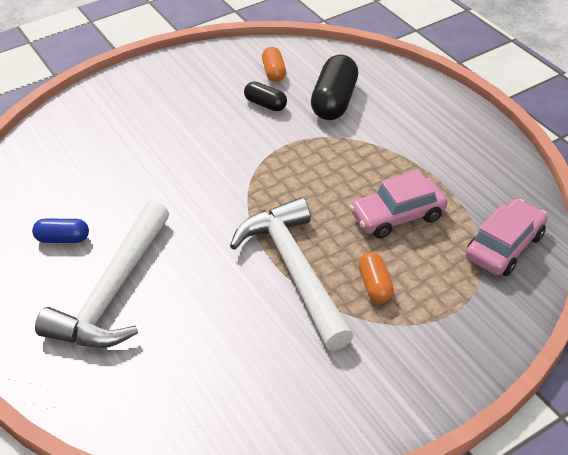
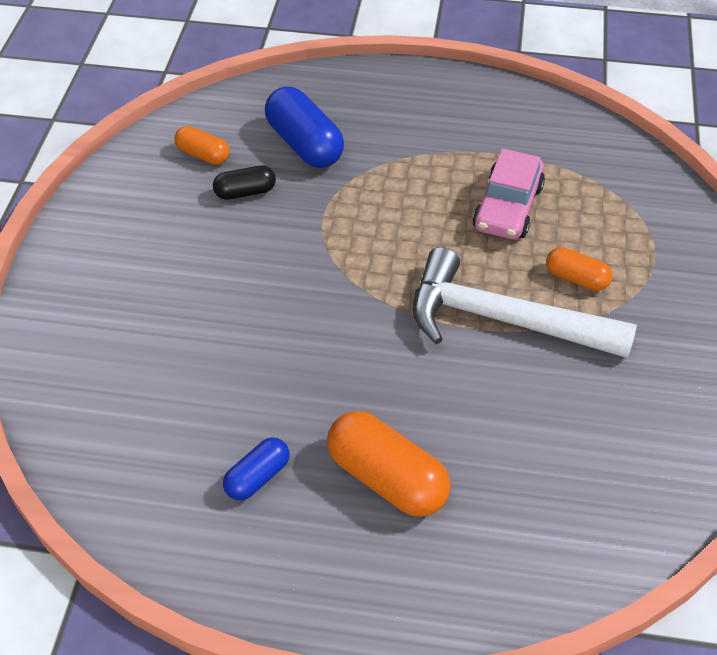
camera: 50 degrees left, 5 degrees up
white hammer [35,201,169,348] -> orange capsule [327,411,451,517]
black capsule [311,55,358,120] -> blue capsule [265,86,344,168]
pink car [466,199,548,276] -> none

